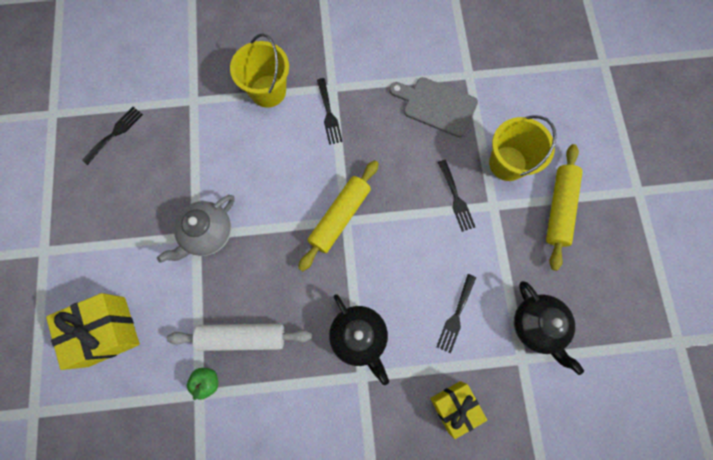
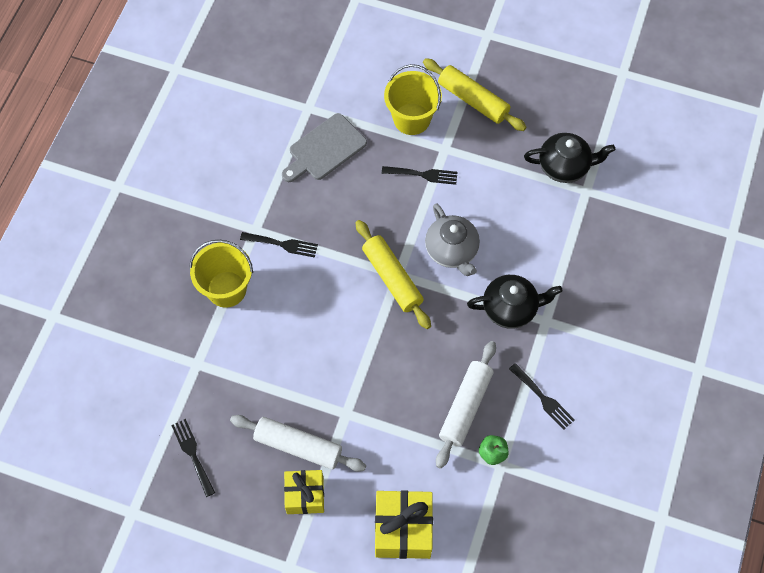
camera: 65 degrees left, 10 degrees down
grey teapot [157,195,235,263] -> grey teapot moved to [425,203,480,276]
yellow gift [430,381,487,439] -> yellow gift moved to [284,470,324,514]
black fork [436,274,476,354] -> black fork moved to [509,363,575,430]
none -> white rolling pin [230,415,366,472]

